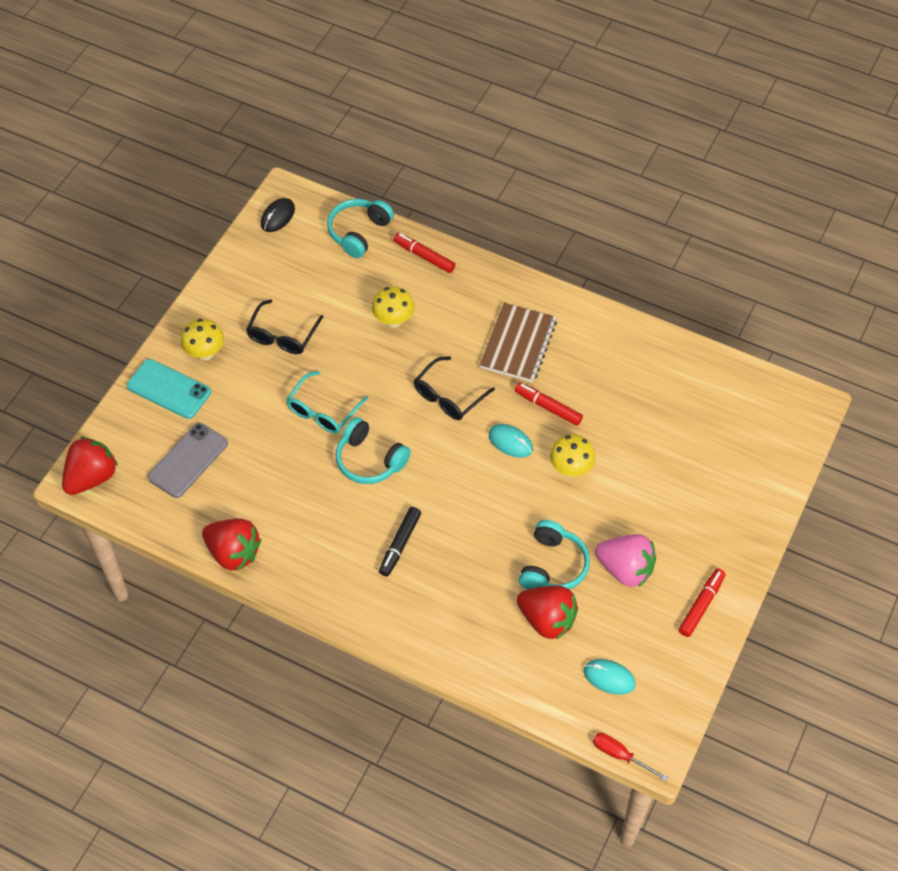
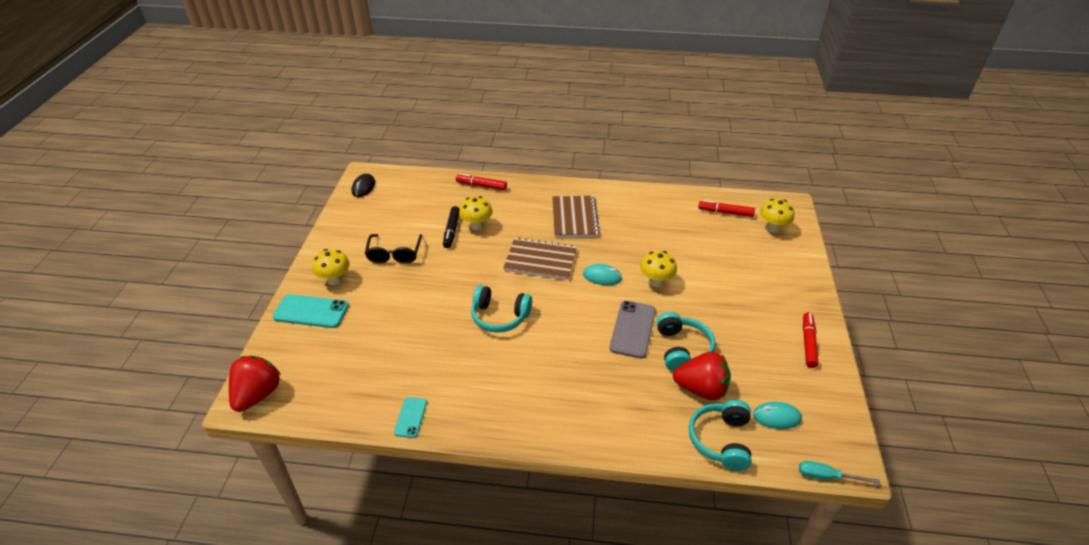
camera: 20 degrees left, 15 degrees down
grey phone [148,423,228,498] -> grey phone moved to [609,301,656,359]
red strawberry [202,518,261,571] -> turquoise phone [394,397,427,438]
turquoise glasses [286,371,368,434] -> none
turquoise headphones [327,199,394,258] -> turquoise headphones moved to [689,400,752,471]
black marker [379,507,421,577] -> black marker moved to [443,206,460,248]
black glasses [414,356,495,420] -> brown notebook [503,238,577,280]
red marker [514,382,583,426] -> red marker moved to [698,200,755,217]
red screwdriver [593,733,668,781] -> turquoise screwdriver [799,461,880,484]
pink strawberry [595,534,656,587] -> none
none -> yellow mushroom [760,199,794,233]

